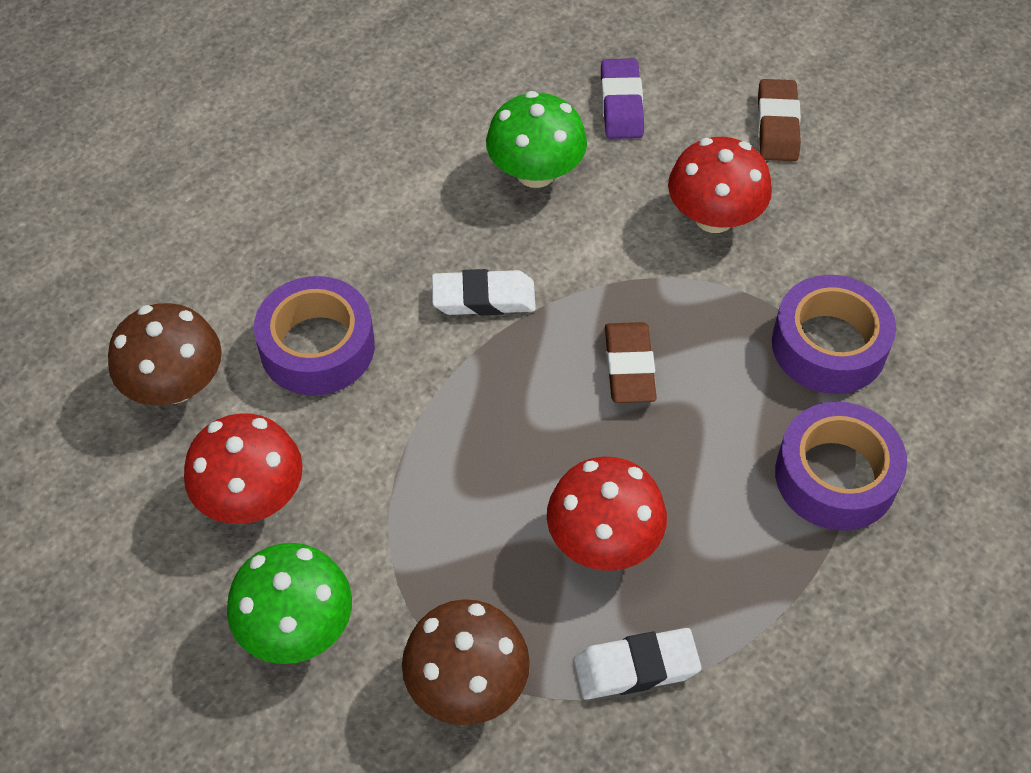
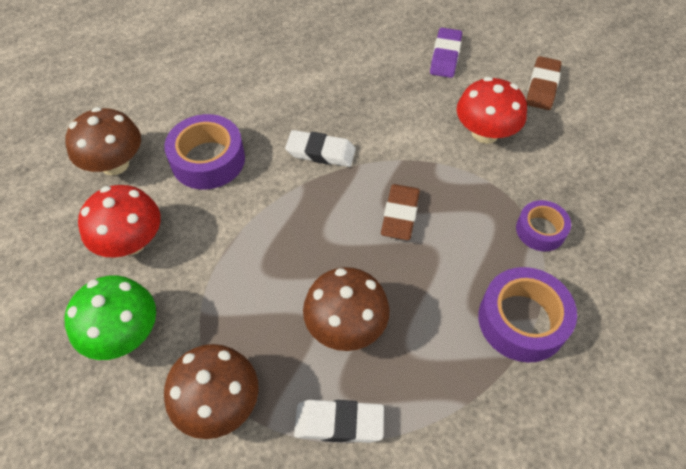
camera: 15 degrees right, 0 degrees up
green mushroom [486,91,587,188] -> none
red mushroom [547,457,667,571] -> brown mushroom [303,267,390,351]
purple tape [772,275,896,394] -> purple tape [516,200,571,251], size x0.61

